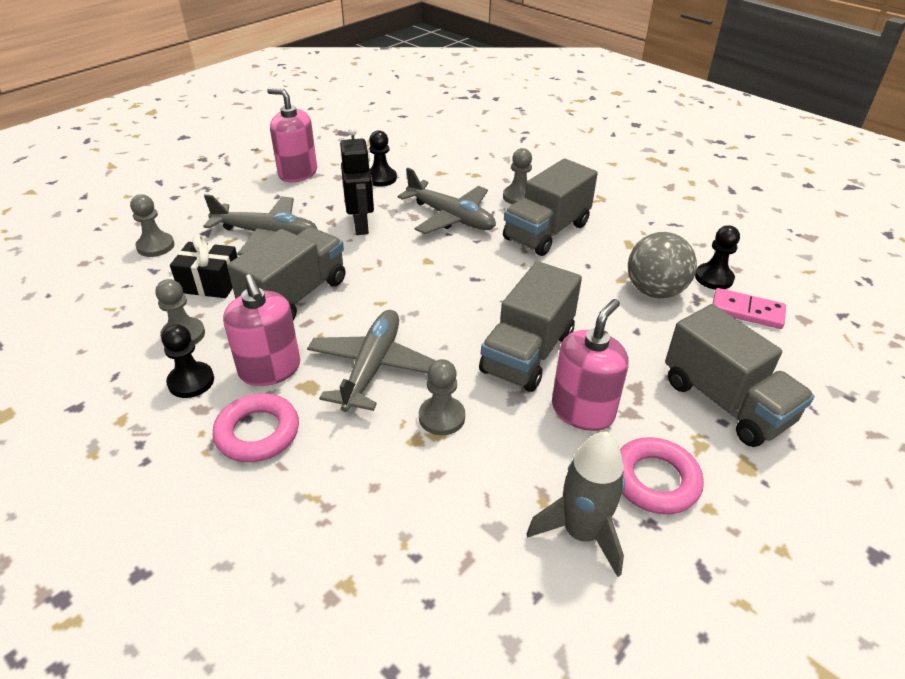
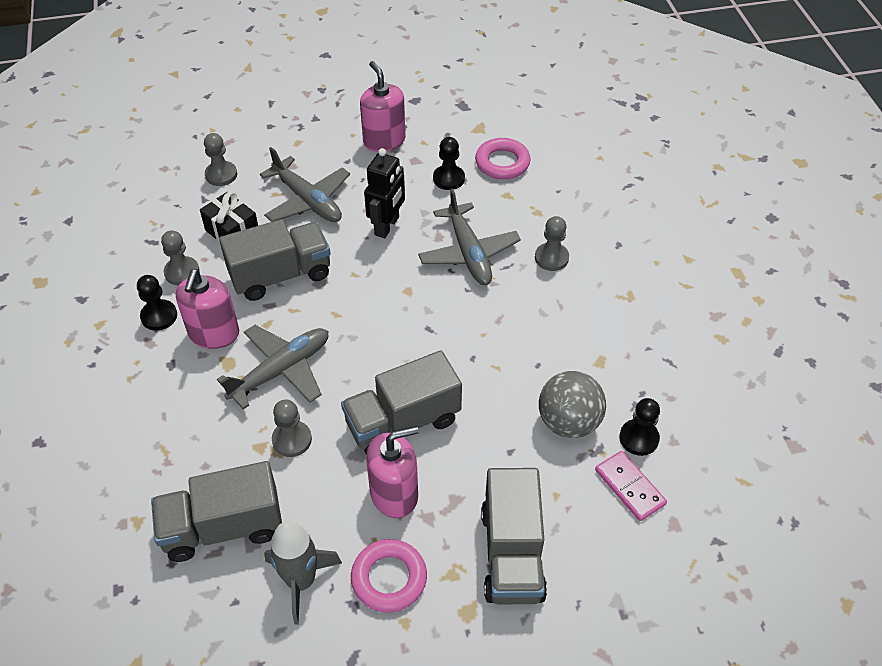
camera: 35 degrees right, 10 degrees up
pink ring [213,393,299,462] -> pink ring moved to [475,138,531,179]
grey truck [503,159,598,256] -> grey truck moved to [151,461,282,562]

